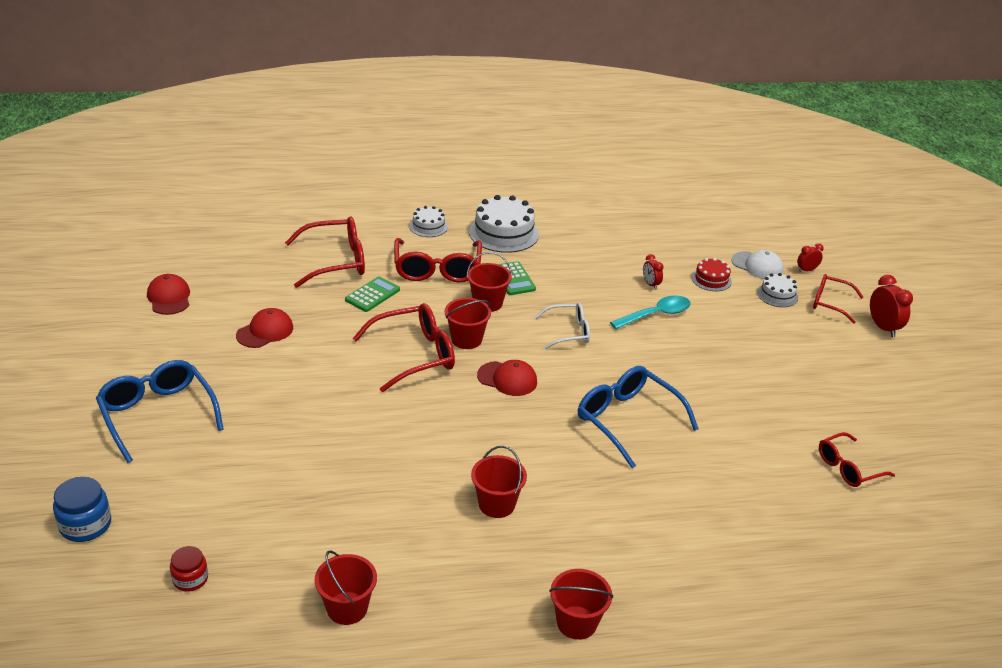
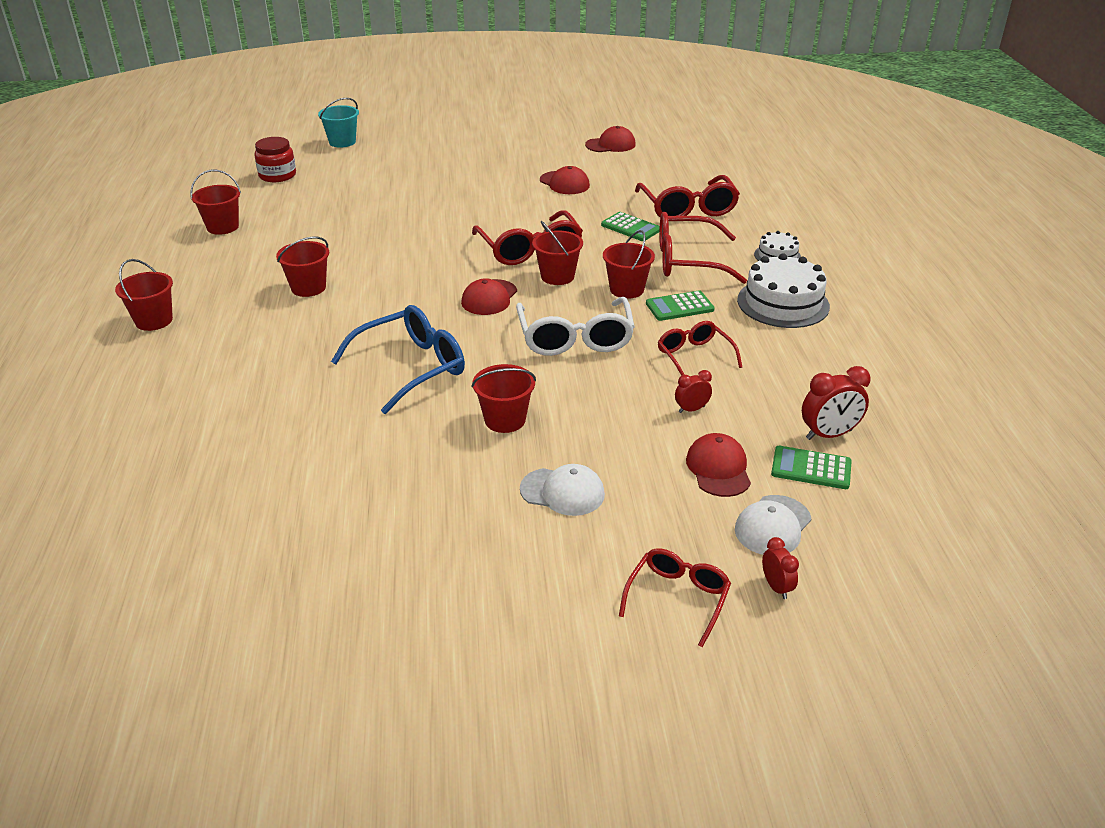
camera: 95 degrees right, 0 degrees up
blue jar [53,477,111,542] -> turquoise bucket [318,98,359,148]
blue glasses [96,360,224,463] -> none
red jar [170,546,208,592] -> red jar [255,137,296,182], size x1.51
white glasses [535,303,590,349] -> white glasses [516,297,635,356], size x1.62
turquoise spoon [610,296,691,329] -> none
red cake [692,258,732,291] -> red cap [686,433,751,497]
white cake [757,273,798,307] -> none
red glasses [819,432,895,487] -> red glasses moved to [658,321,742,376]
red clock [870,275,913,337] -> red clock moved to [802,366,871,440]
none -> red bucket [471,364,536,433]
none -> white cap [520,464,605,516]
none -> green calculator [771,446,852,489]

